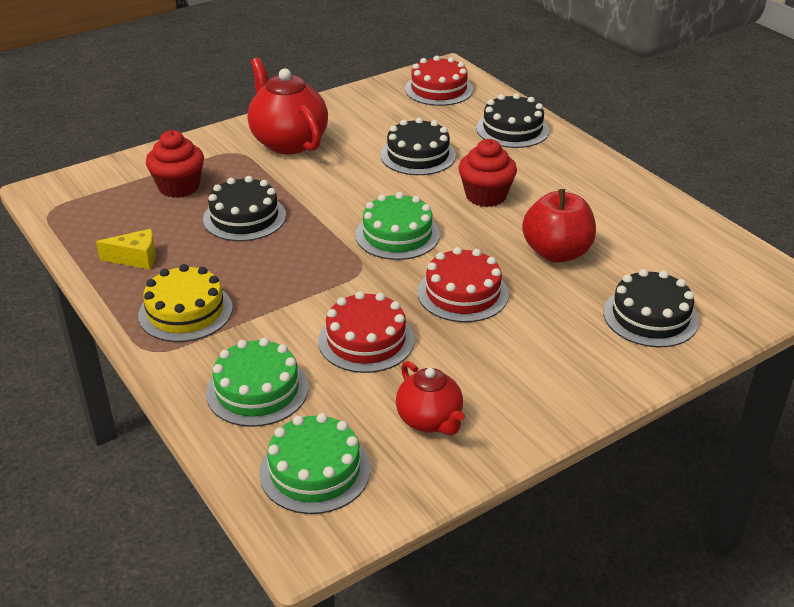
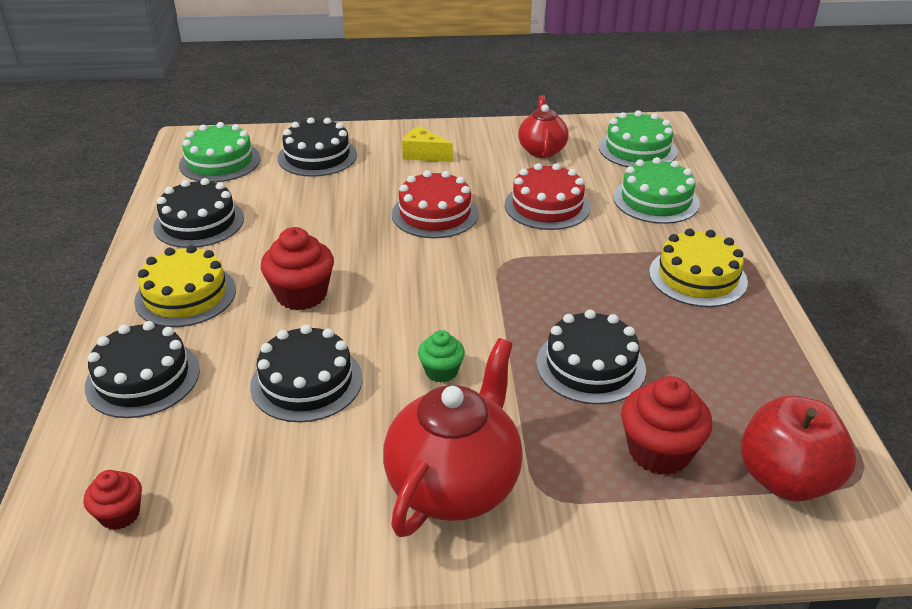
camera: 150 degrees left, 0 degrees up
yellow cheese [96,229,156,269] -> yellow cheese moved to [402,126,453,162]
red teapot [247,58,328,154] -> red teapot turned 150 degrees counterclockwise [383,338,523,537]
green cake [355,192,440,260] -> green cake moved to [179,122,260,182]
red cake [405,56,473,106] -> red cupcake [84,470,142,530]
red apple [522,189,596,263] -> red apple moved to [741,396,856,502]
none -> yellow cake [134,245,236,327]
none -> black cake [153,178,244,248]
none -> green cupcake [418,330,465,383]

